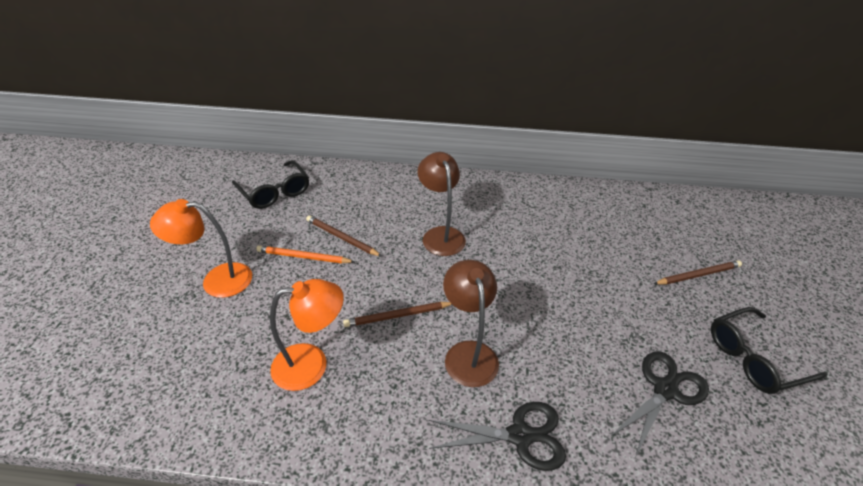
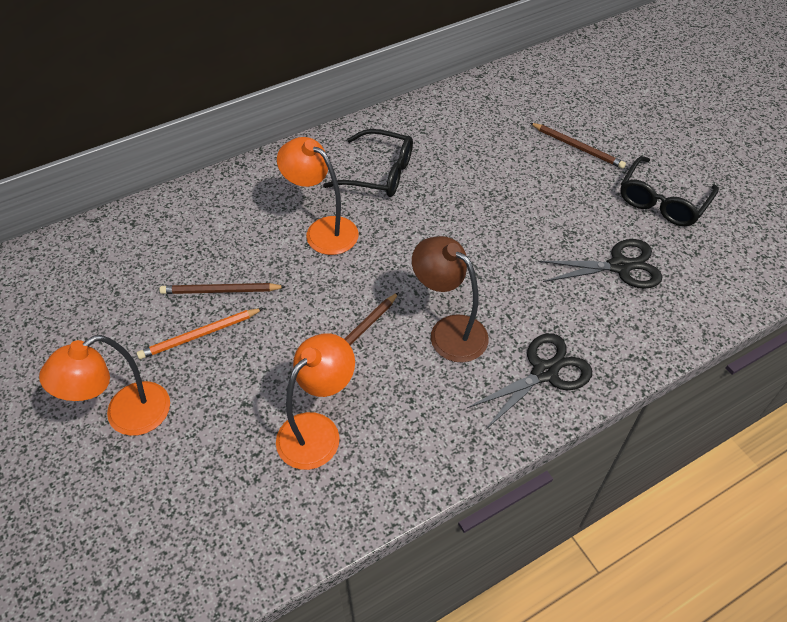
camera: 35 degrees left, 10 degrees up
black glasses [232,160,309,209] -> black glasses moved to [323,129,413,197]
brown lamp [417,152,466,256] -> orange lamp [277,137,358,255]
black scissors [611,351,709,456] -> black scissors turned 75 degrees clockwise [538,239,662,289]
brown pencil [654,260,742,285] -> brown pencil turned 90 degrees clockwise [530,123,626,169]

